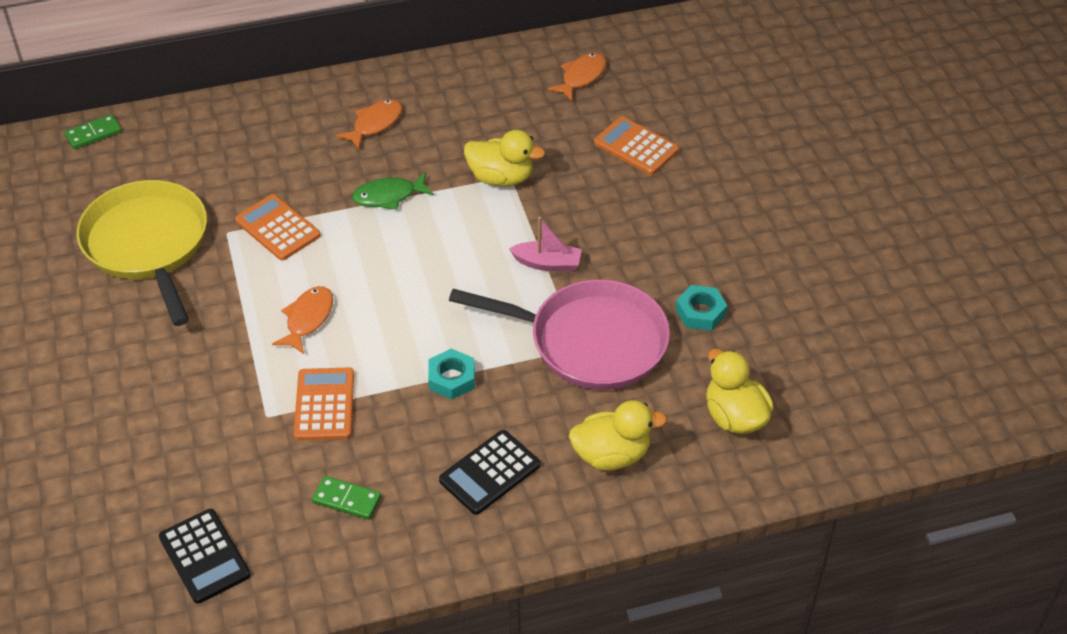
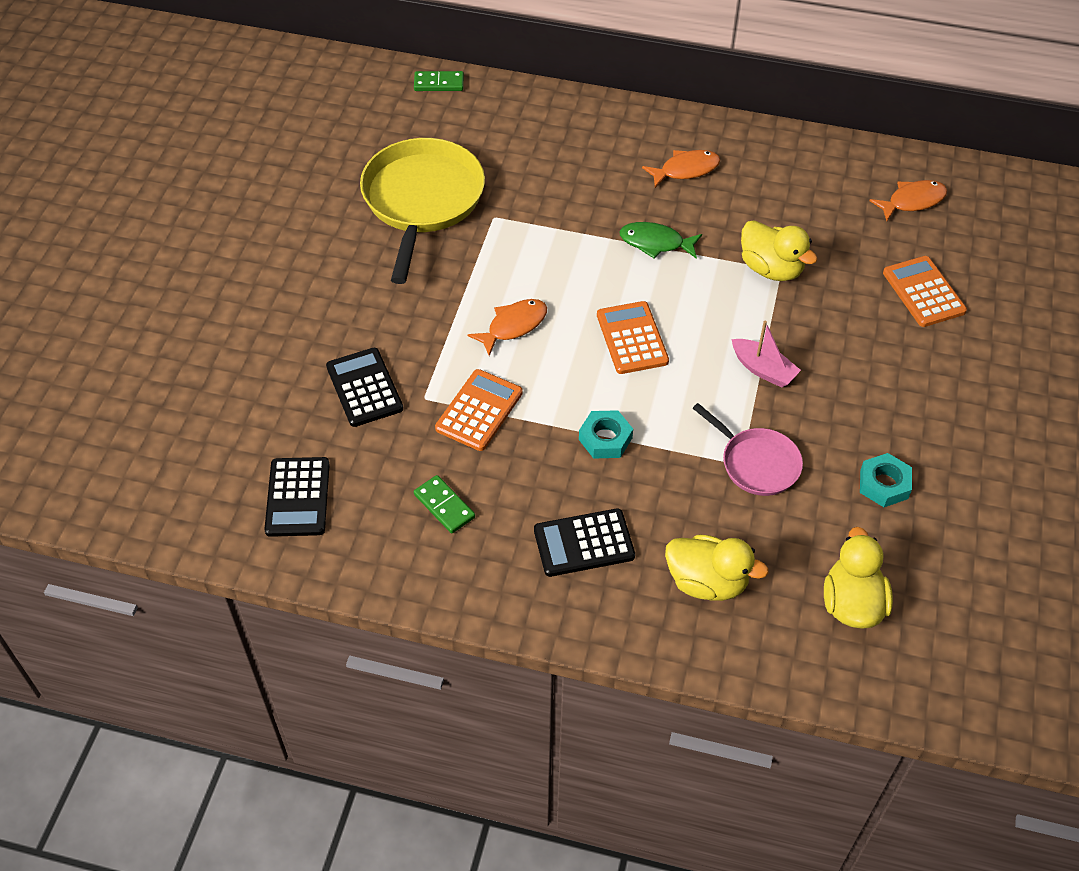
camera: 30 degrees right, 5 degrees up
orange calculator [235,194,320,261] -> orange calculator moved to [597,301,669,374]
pink pan [449,280,670,390] -> pink pan [693,403,803,496], size x0.55
none -> black calculator [326,348,403,427]

